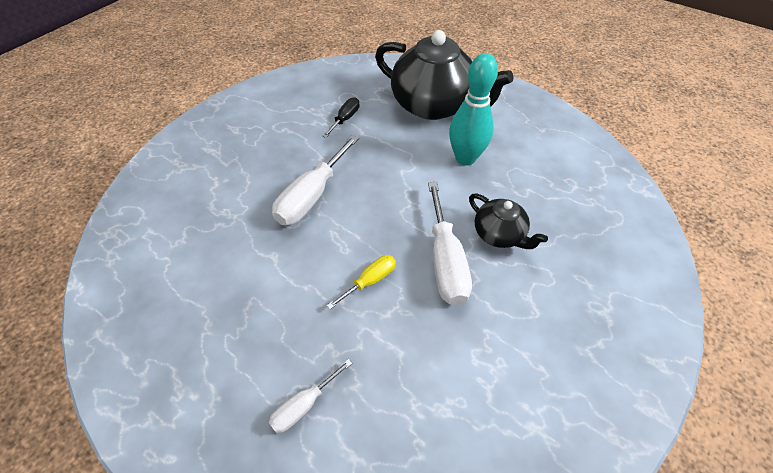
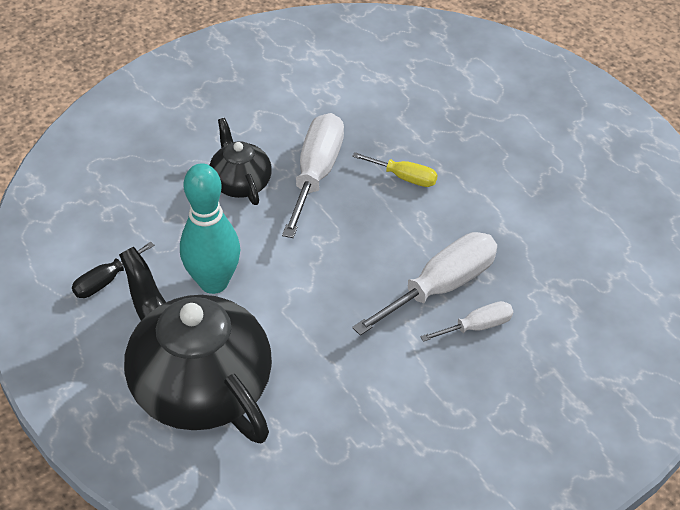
camera: 160 degrees left, 5 degrees down
white screwdriver [269,359,353,433] -> white screwdriver moved to [420,301,513,342]
black screwdriver [323,97,360,138] -> black screwdriver moved to [72,242,155,298]
yellow screwdriver [327,255,396,309] -> yellow screwdriver turned 135 degrees counterclockwise [352,152,438,187]

